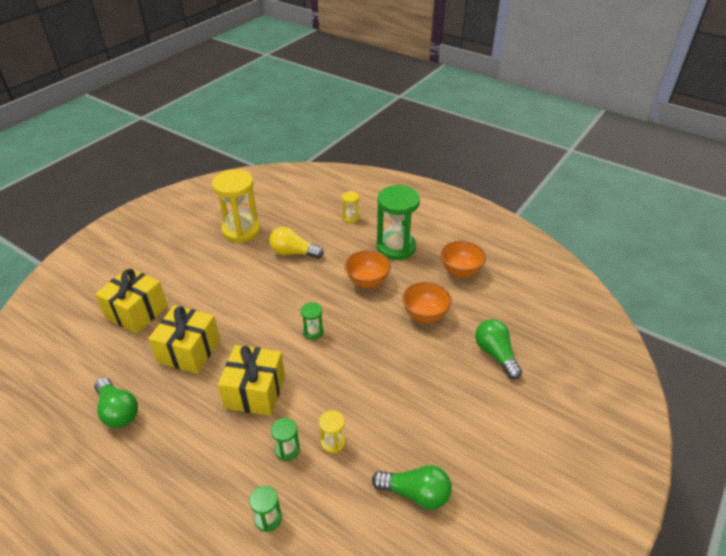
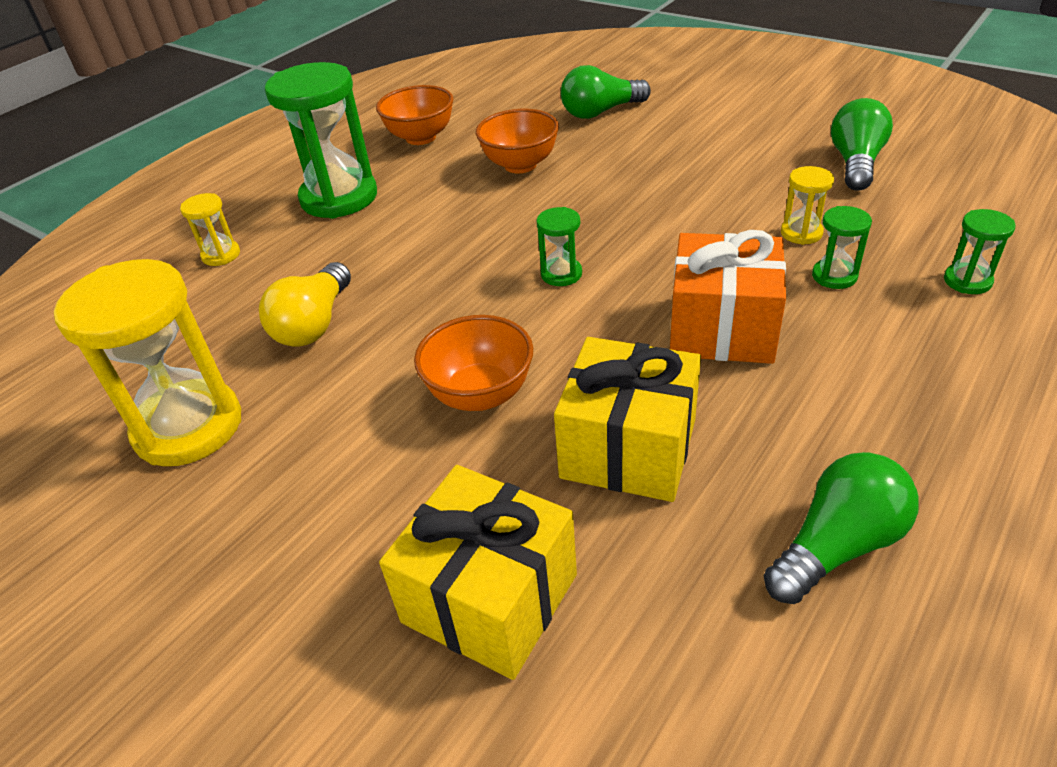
camera: 85 degrees left, 0 degrees up
yellow gift [218,345,285,416] -> orange gift [670,230,786,364]
orange bowl [345,250,391,288] -> orange bowl moved to [414,315,533,411]

